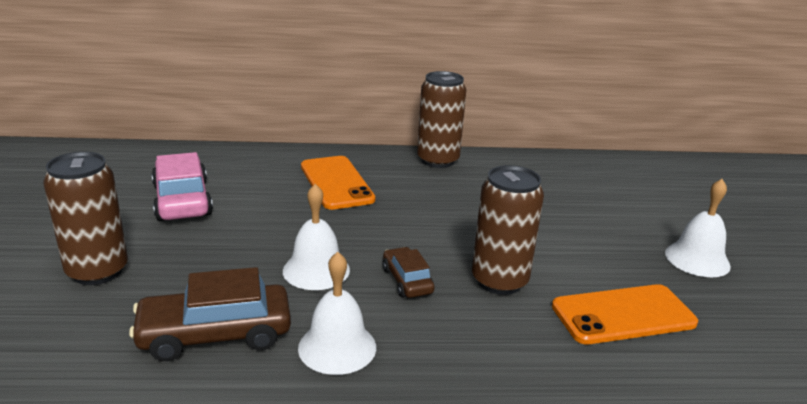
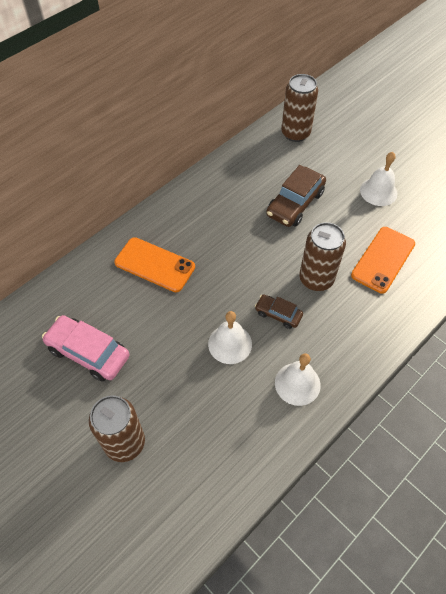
camera: 40 degrees left, 30 degrees up
brown car [129,267,291,361] -> brown car moved to [266,165,326,227]
brown can [417,71,466,168] -> brown can moved to [281,74,318,142]

